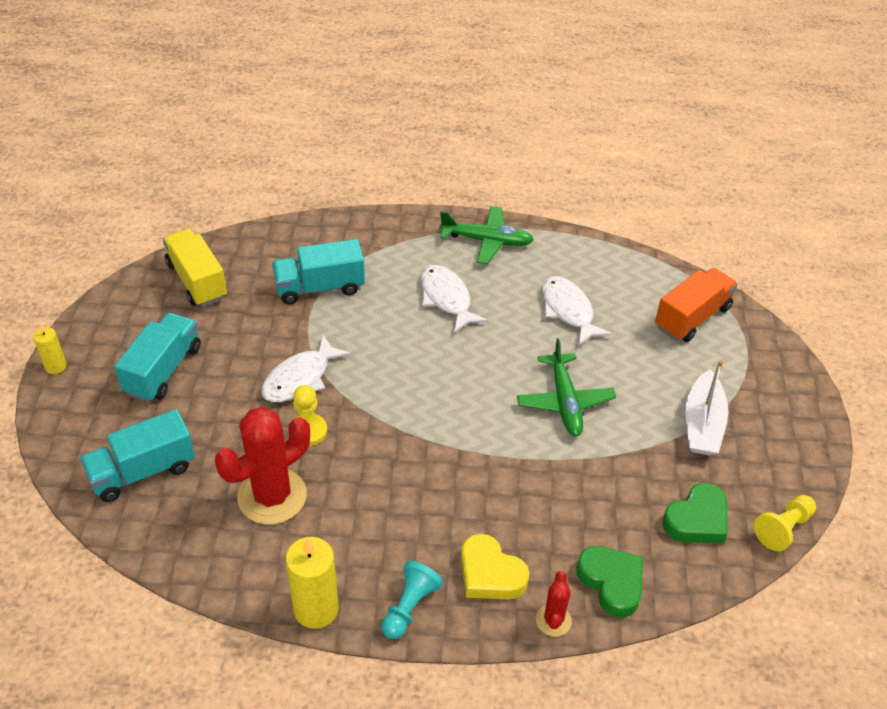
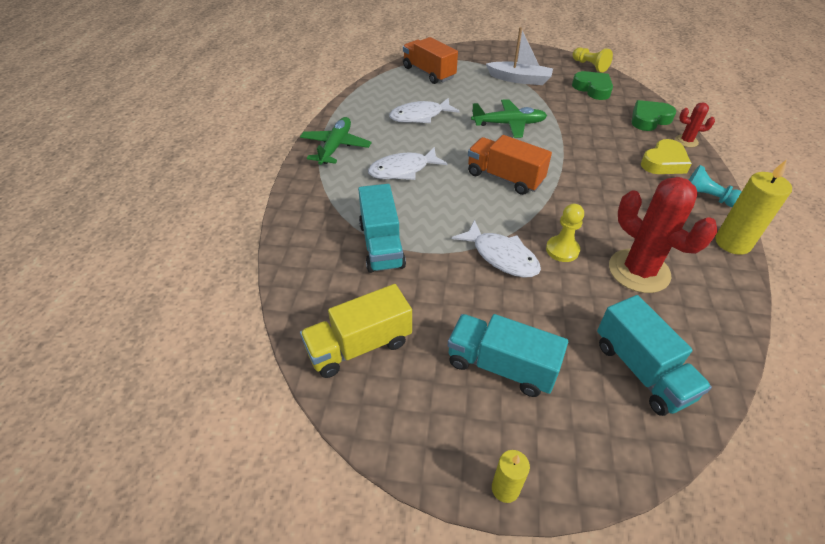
camera: 85 degrees left, 0 degrees up
none -> orange truck [468,135,552,195]

